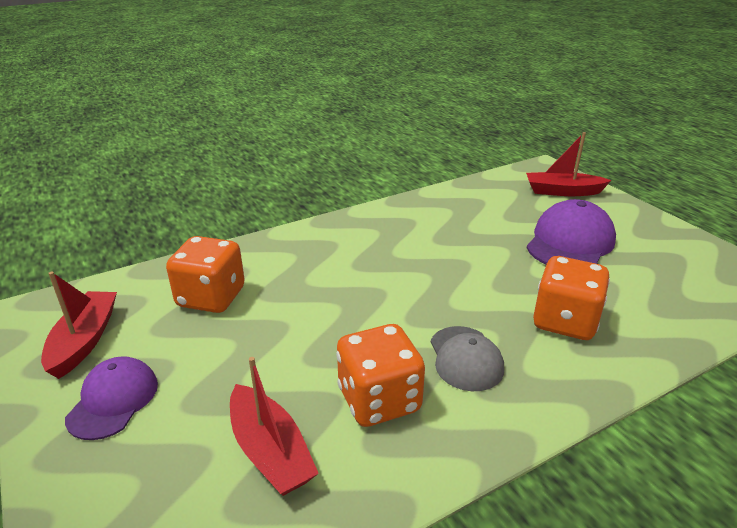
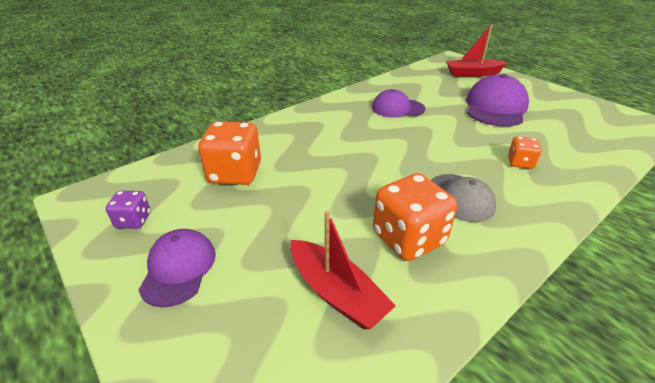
camera: 10 degrees left, 5 degrees up
red boat [41,272,117,379] -> purple dice [106,191,151,229]
orange dice [533,256,610,340] -> orange dice [508,136,542,169], size x0.52
none -> purple cap [372,89,425,118]

